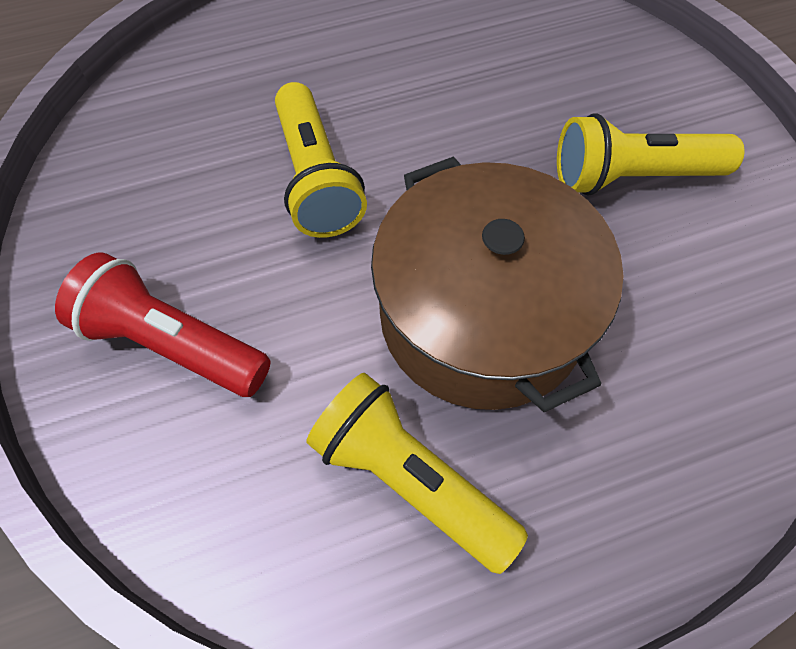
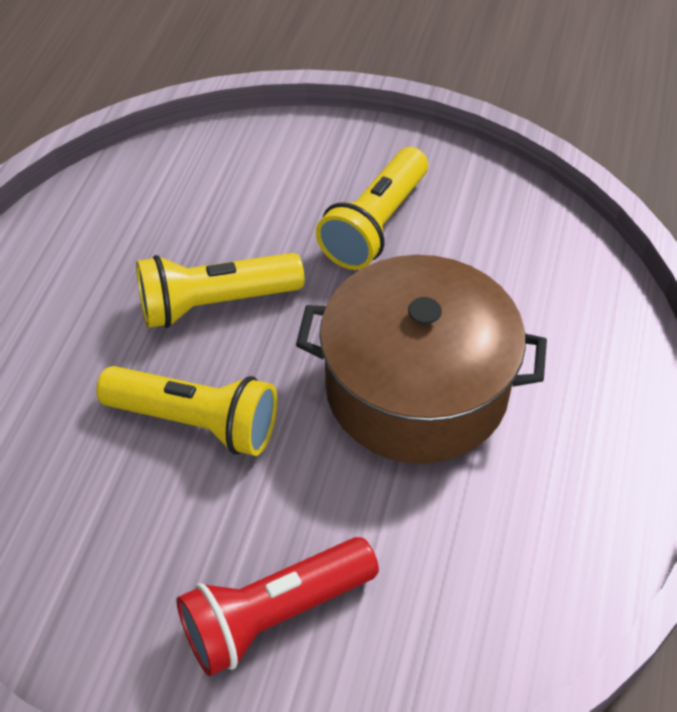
camera: 55 degrees left, 10 degrees down
yellow flashlight [306,373,528,574] -> yellow flashlight moved to [136,253,304,328]

